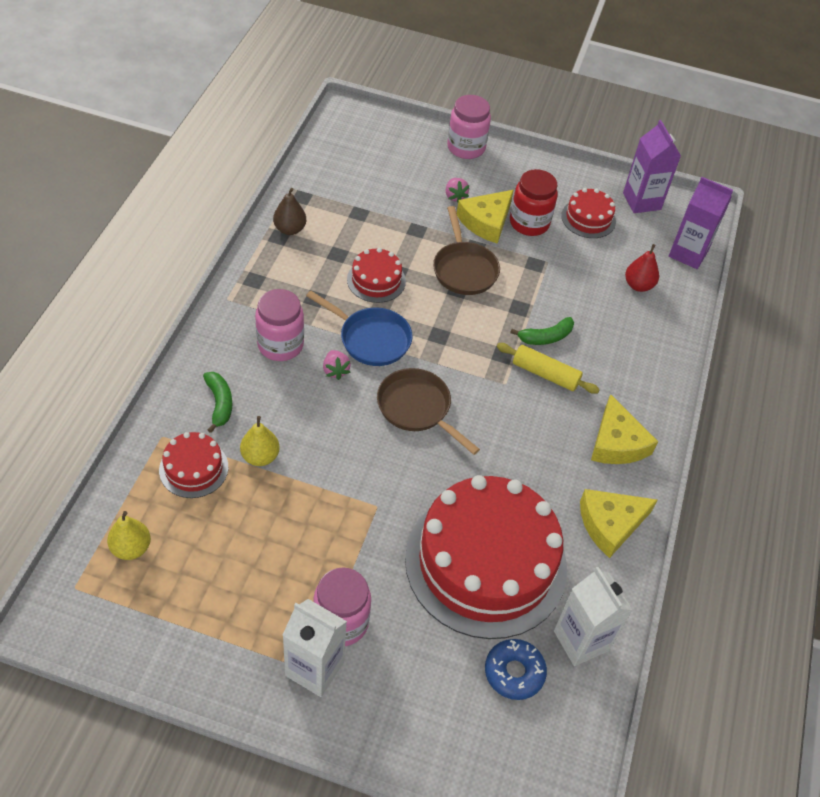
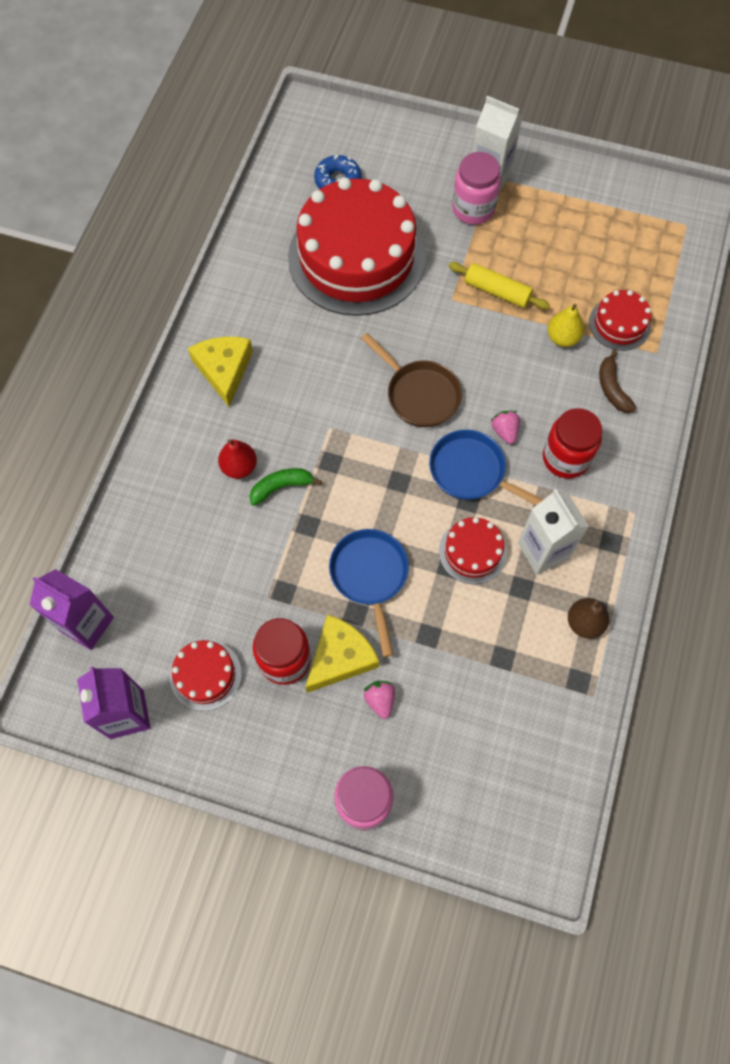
camera: 175 degrees left, 15 degrees up
yellow pear [107,511,151,560] -> none
green banana [203,372,232,433] -> brown banana [599,350,636,413]
pink jar [255,289,304,361] -> red jar [543,408,602,478]
brown pan [433,206,500,295] -> blue pan [329,529,409,657]
yellow rolling pin [497,343,600,394] -> yellow rolling pin moved to [449,262,550,309]
white carton [554,567,632,666] -> white carton moved to [518,489,589,575]
yellow cheese [580,489,657,558] -> none
red pear [625,244,659,292] -> red pear moved to [218,439,257,479]

